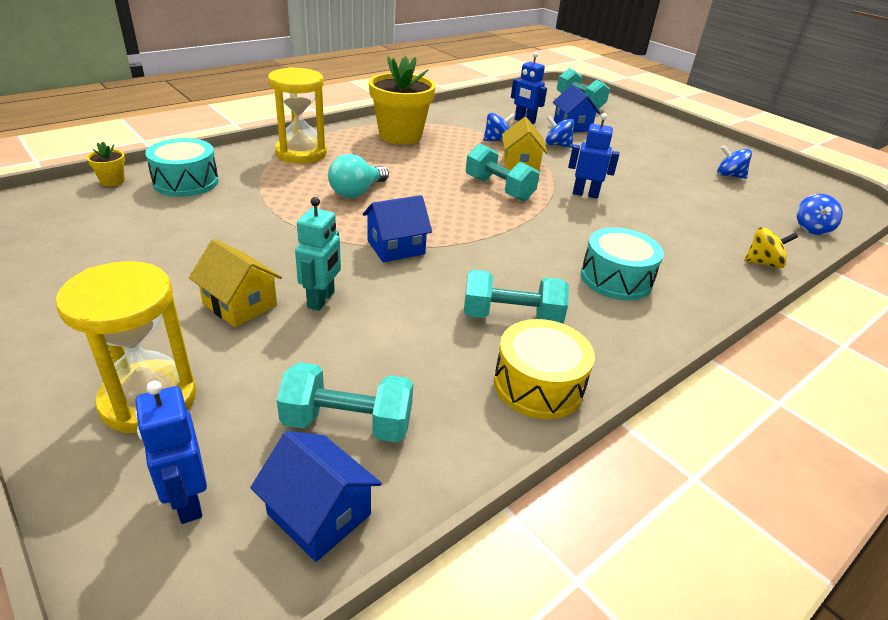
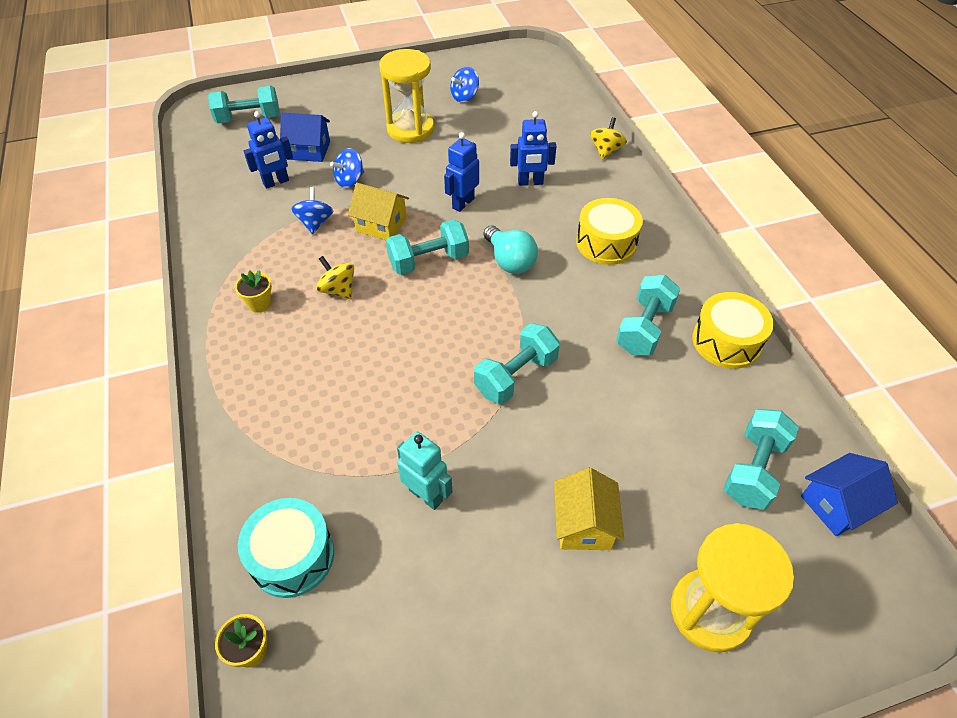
camera: 65 degrees left, 15 degrees up
blue robot [135,381,207,524] -> blue robot moved to [510,111,557,186]
yellow house [189,239,282,327] -> yellow house turned 60 degrees counterclockwise [554,468,624,550]
yellow hourglass [268,67,327,164] -> yellow hourglass moved to [379,49,434,143]
turquoise robot [295,197,341,311] -> turquoise robot moved to [397,432,452,510]
turquoise light bulb [328,154,389,198] -> turquoise light bulb moved to [483,225,538,274]
blue house [363,195,432,262] -> turquoise dumbbell [474,323,560,404]
yellow flower pot [369,56,436,145] -> yellow flower pot [235,270,272,313], size x0.42
turquoise drum [581,227,664,300] -> yellow drum [576,198,643,265]
blue spinning top [797,194,843,235] -> none
none -> yellow spinning top [316,256,354,299]

